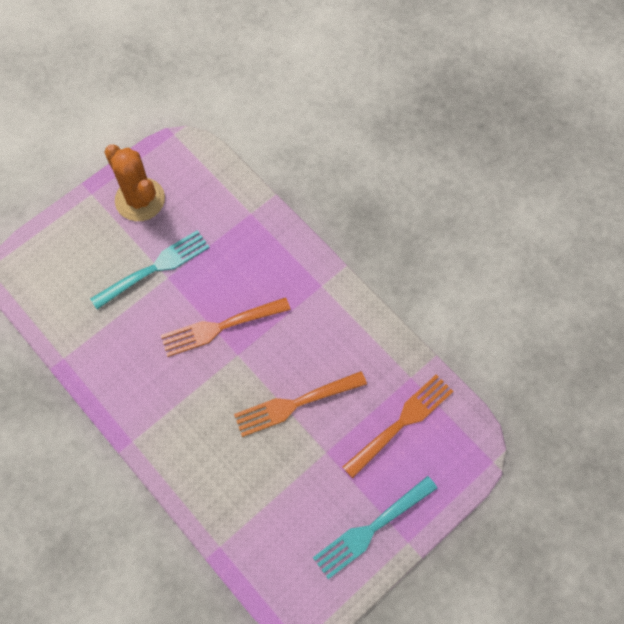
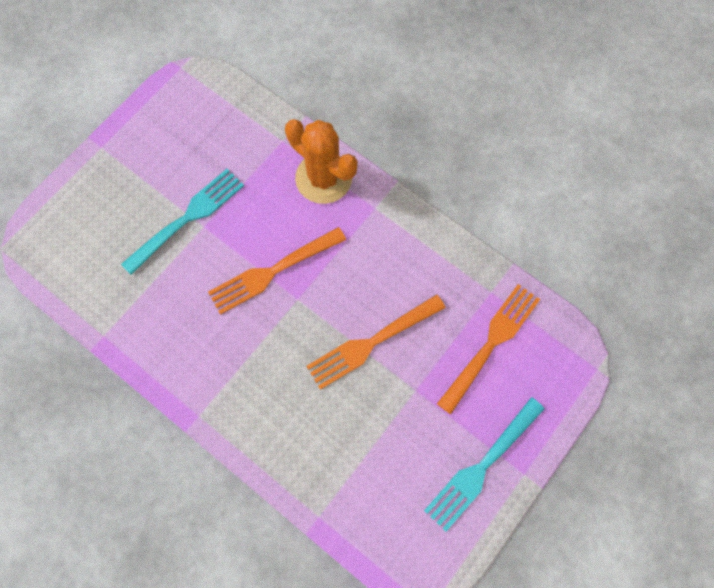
camera: 10 degrees left, 5 degrees up
orange cactus [104,144,165,221] -> orange cactus moved to [285,119,357,204]

